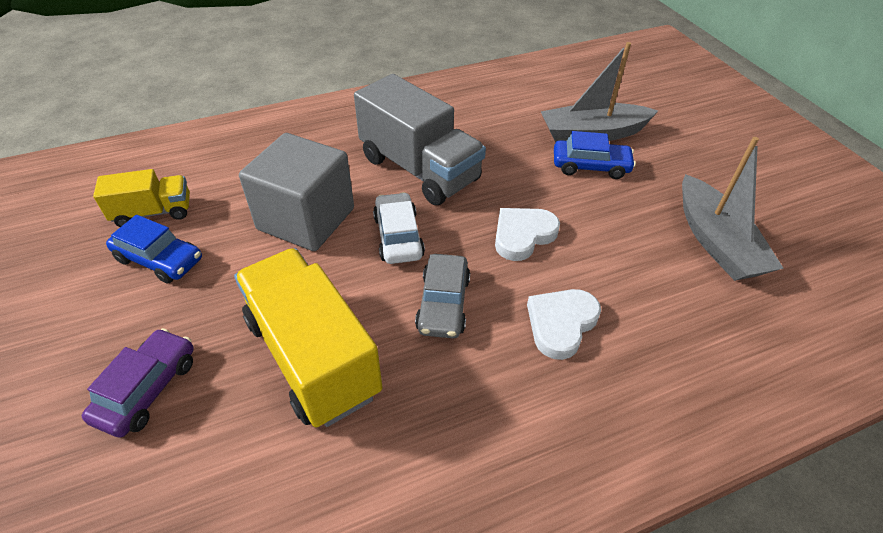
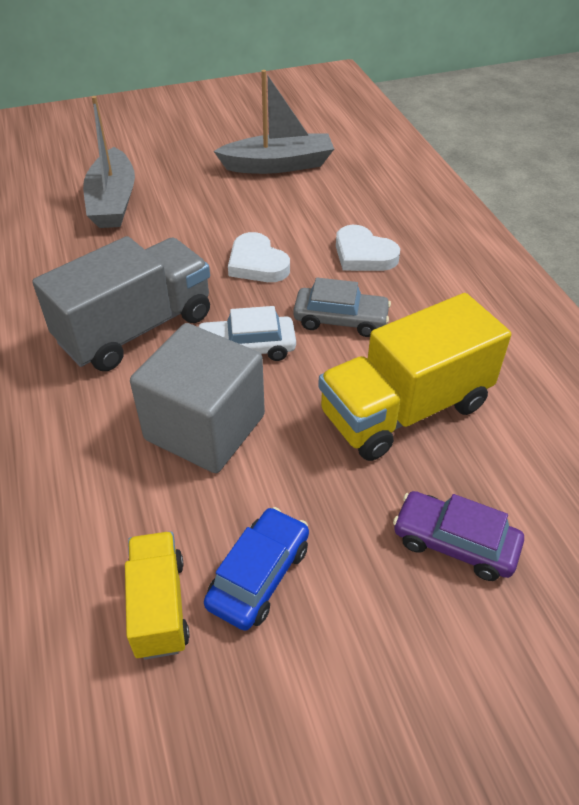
camera: 85 degrees left, 0 degrees up
blue car [554,131,636,179] -> none

